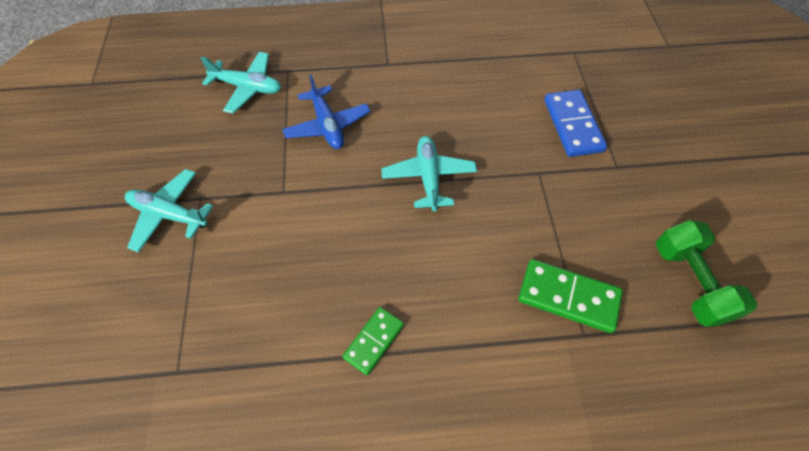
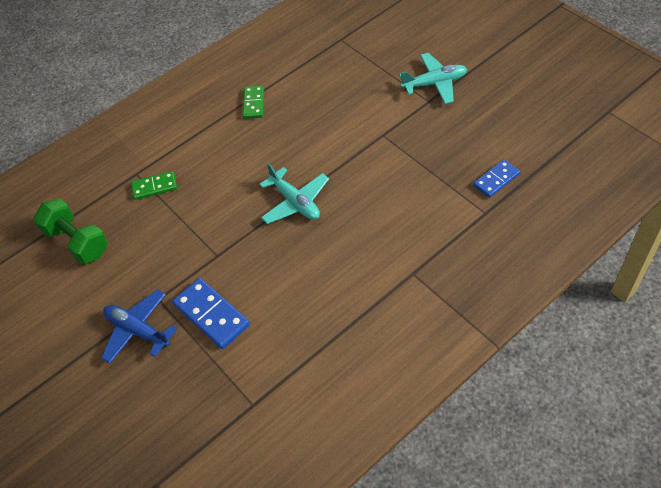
camera: 150 degrees right, 5 degrees down
turquoise plane [200,52,281,114] -> blue domino [473,159,520,198]
blue plane [282,74,371,149] -> blue plane moved to [101,290,177,364]
green domino [518,259,623,333] -> green domino [131,171,177,200], size x0.64

